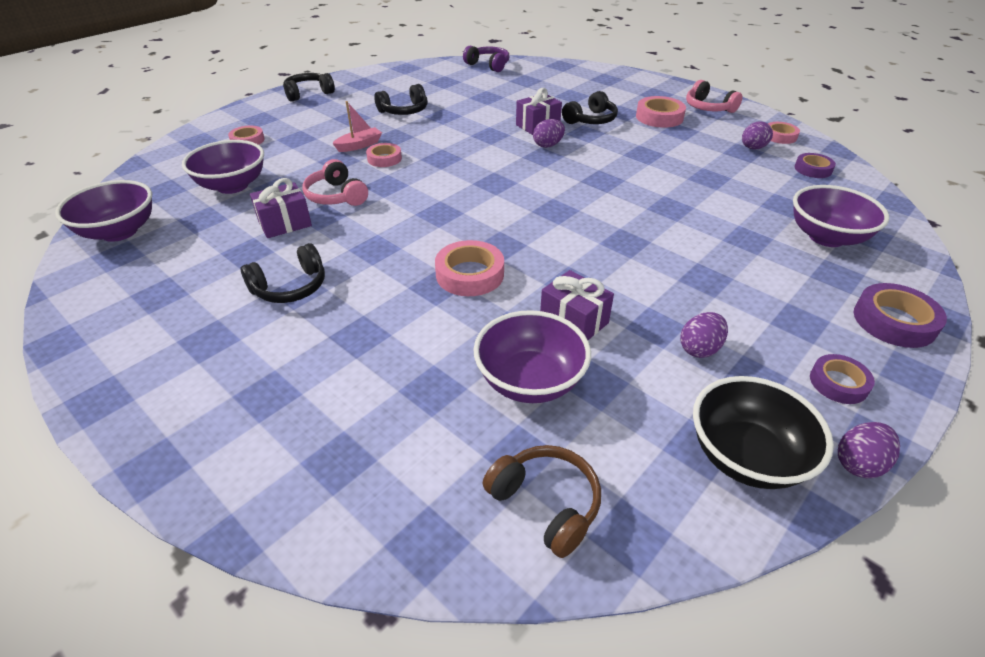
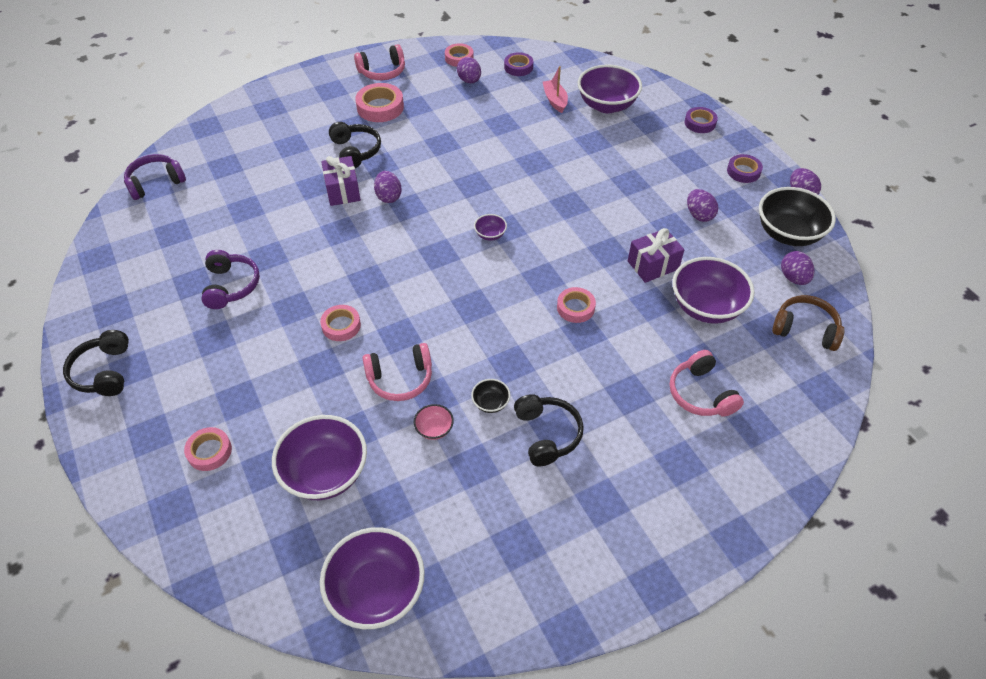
camera: 70 degrees left, 10 degrees up
purple gift [250,178,312,238] -> pink bowl [414,404,454,440]
pink boat [332,101,382,152] -> pink boat moved to [543,66,568,113]
black headphones [374,84,427,115] -> purple headphones [201,250,260,309]
pink tape [435,240,504,296] -> pink tape [557,287,596,323], size x0.65
brown headphones [483,445,601,558] -> brown headphones turned 45 degrees clockwise [772,295,844,351]
purple tape [854,283,947,348] -> purple tape [685,107,718,133], size x0.65
none -> black bowl [471,379,510,413]
none -> purple bowl [474,214,507,241]
none -> pink headphones [670,350,744,417]
none -> purple egg [781,251,814,285]

